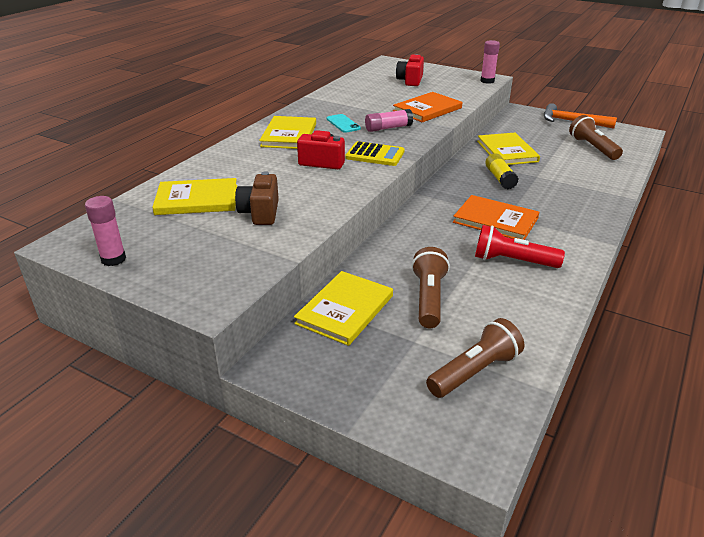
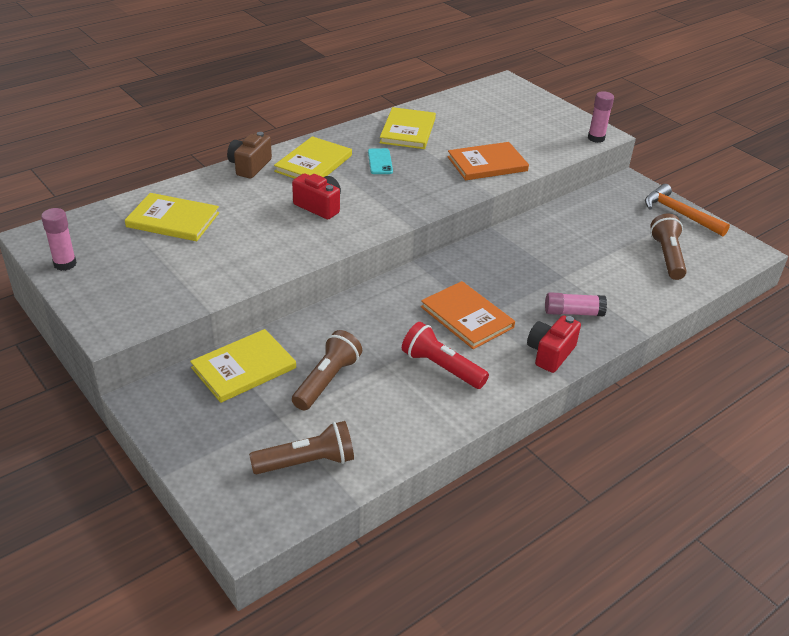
camera: 20 degrees right, 5 degrees up
brown camera [235,171,279,225] -> brown camera moved to [227,132,272,179]
yellow calculator [346,141,404,166] -> none
pink glue stick [365,109,413,132] -> pink glue stick moved to [545,292,607,316]
red camera [396,54,424,86] -> red camera moved to [527,315,581,373]
yellow book [477,133,540,165] -> yellow book moved to [380,107,436,149]
yellow glue stick [485,153,518,189] -> none

